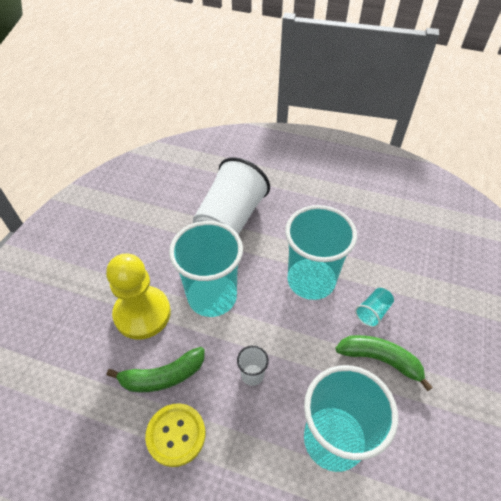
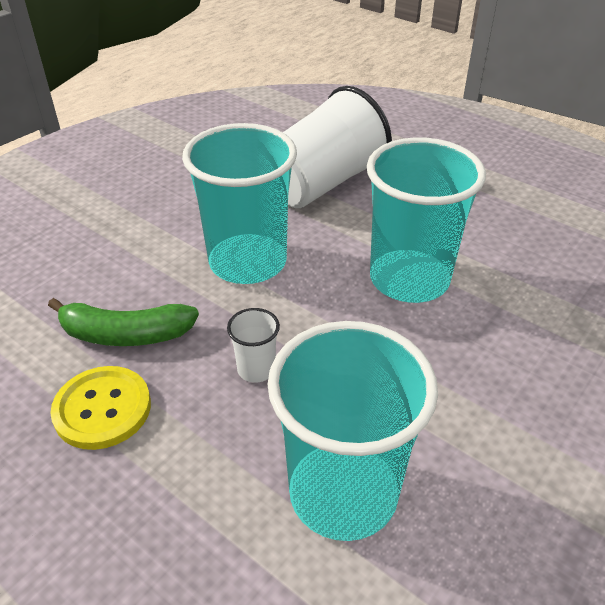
camera: 20 degrees right, 10 degrees down
yellow pawn [106,254,171,340] -> none
green banana [335,335,433,391] -> none
turquoise cup [355,288,394,328] -> none

